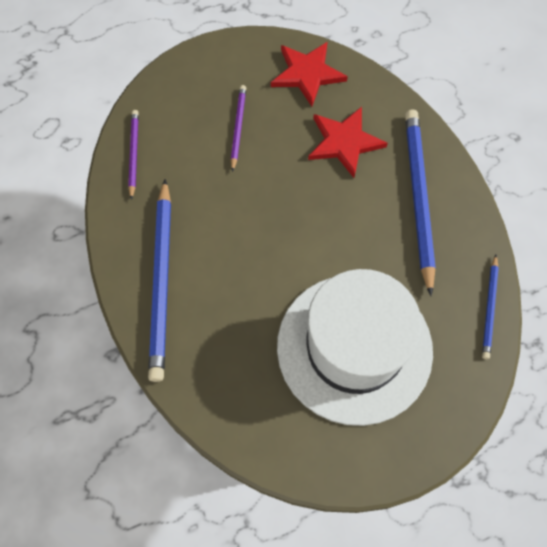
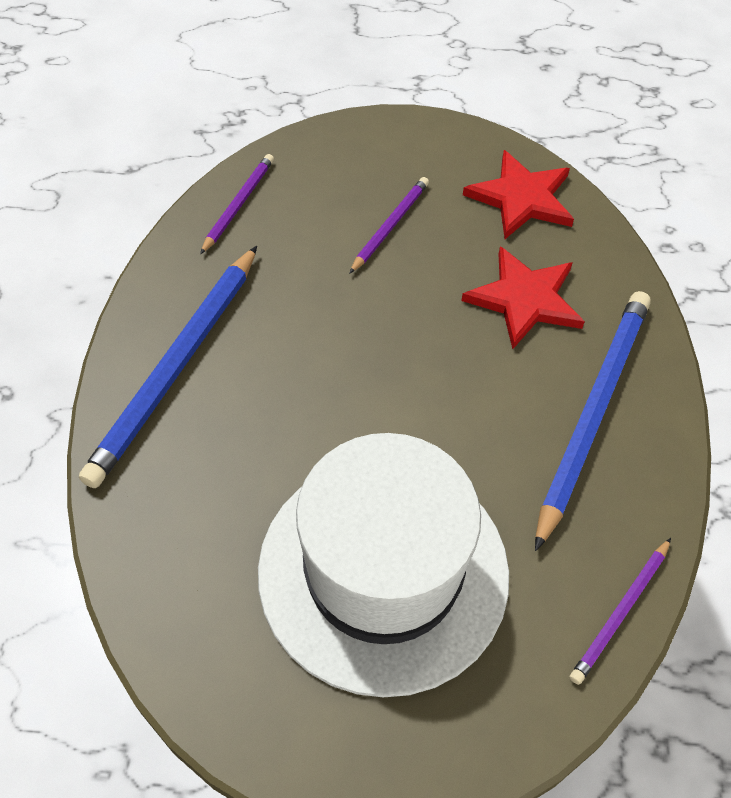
camera: 25 degrees right, 10 degrees down
blue pencil [482,254,499,359] -> purple pencil [570,538,671,685]

